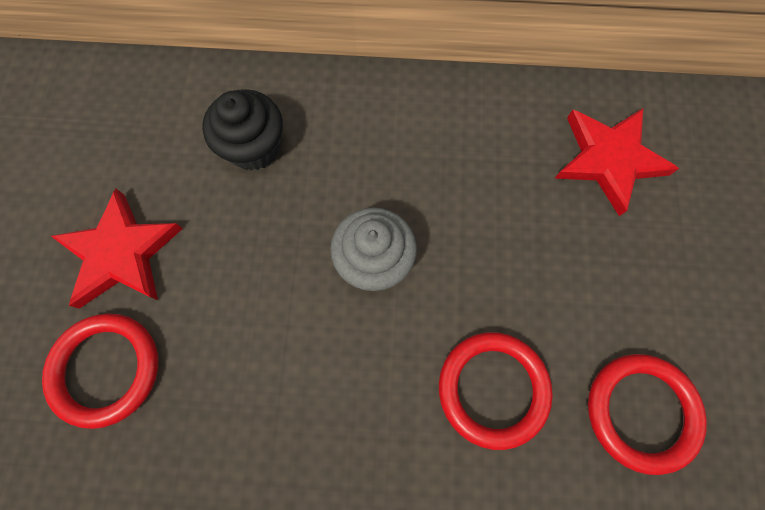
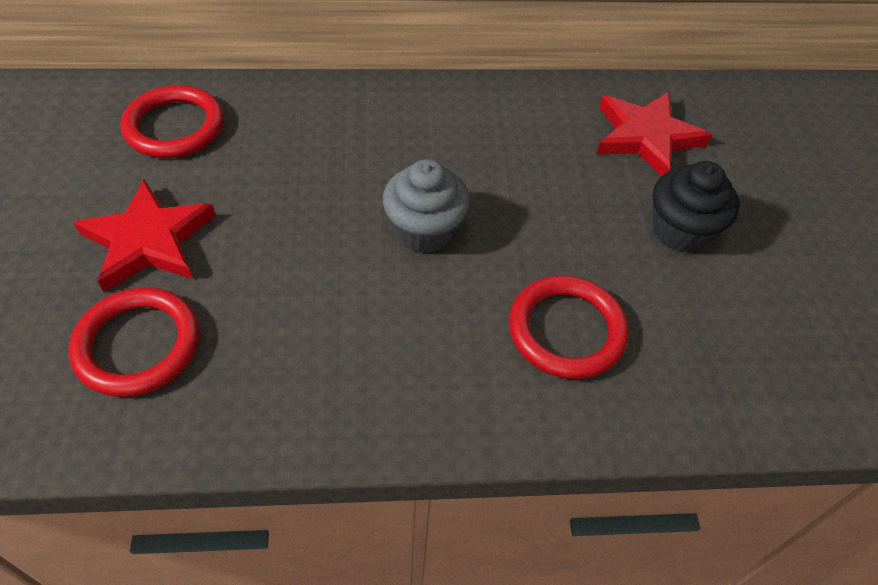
camera: 10 degrees left, 20 degrees down
black cupcake [202,89,283,171] -> black cupcake moved to [653,161,740,253]
red ring [588,354,707,475] -> red ring moved to [121,85,224,158]

